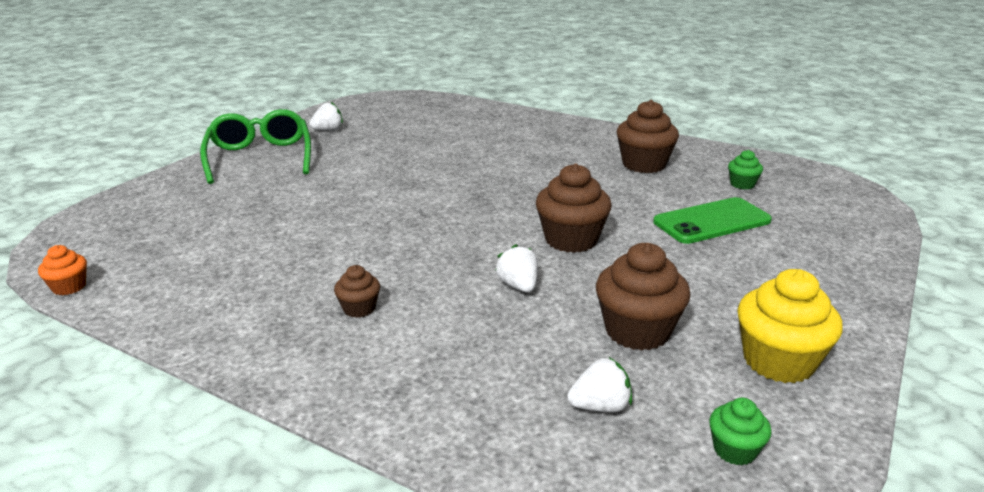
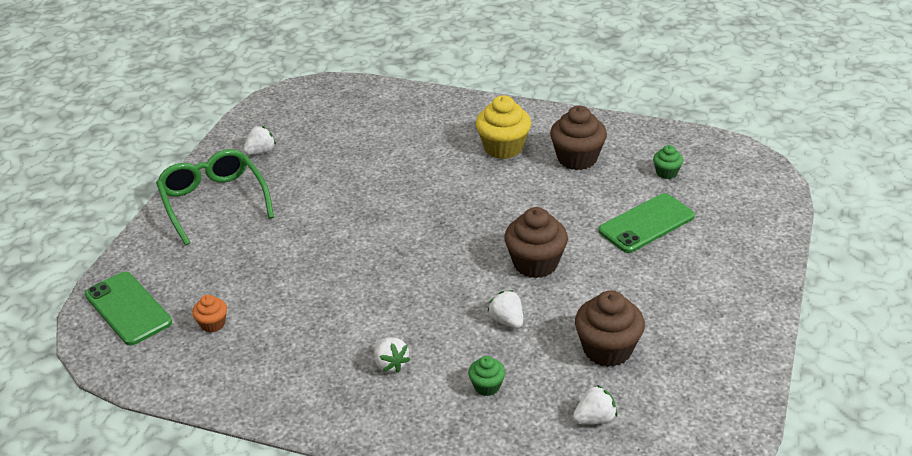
camera: 10 degrees left, 10 degrees up
orange cupcake [38,245,87,295] -> orange cupcake moved to [192,295,227,332]
brown cupcake [334,265,380,318] -> white strawberry [374,337,410,373]
green cupcake [709,398,772,465] -> green cupcake moved to [468,356,505,396]
yellow cupcake [737,269,843,383] -> yellow cupcake moved to [476,95,531,159]
none -> green phone [85,272,172,346]

